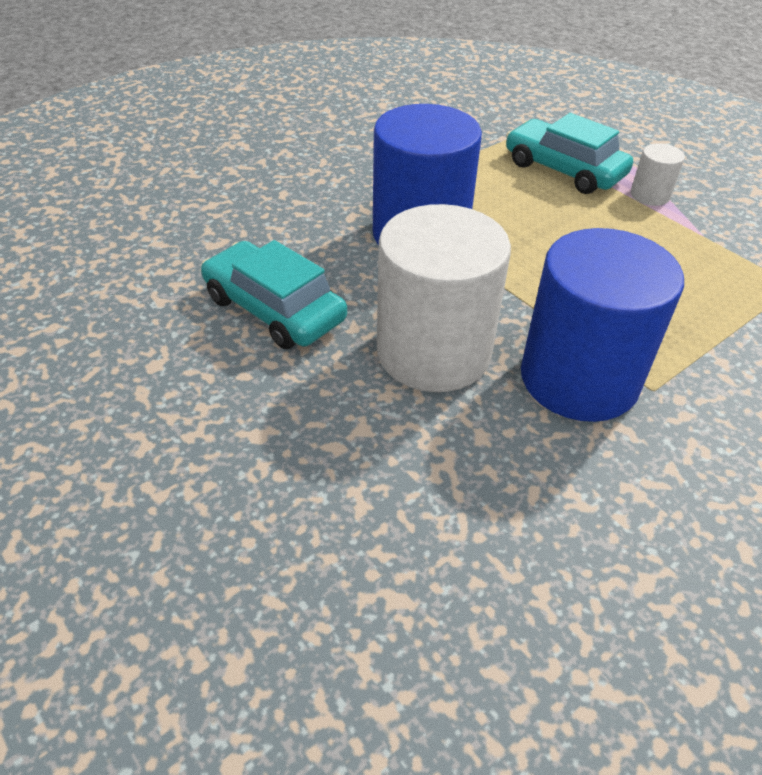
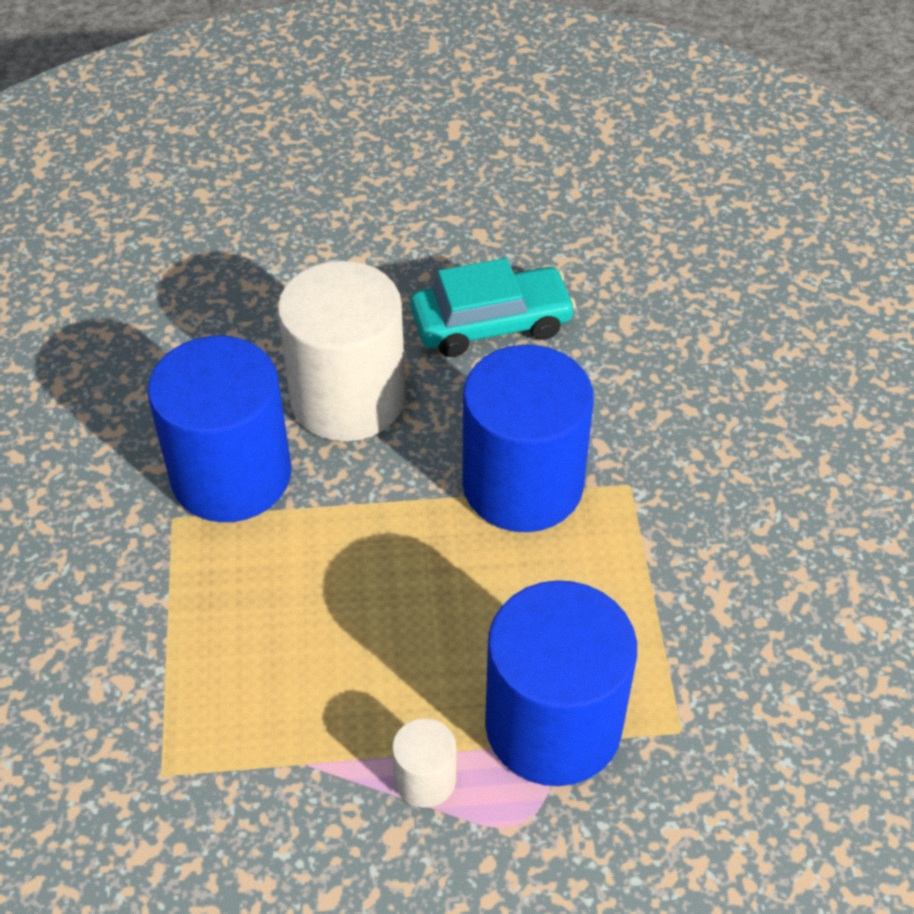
camera: 125 degrees right, 5 degrees up
turquoise car [506,113,633,194] -> blue cylinder [485,580,637,786]

